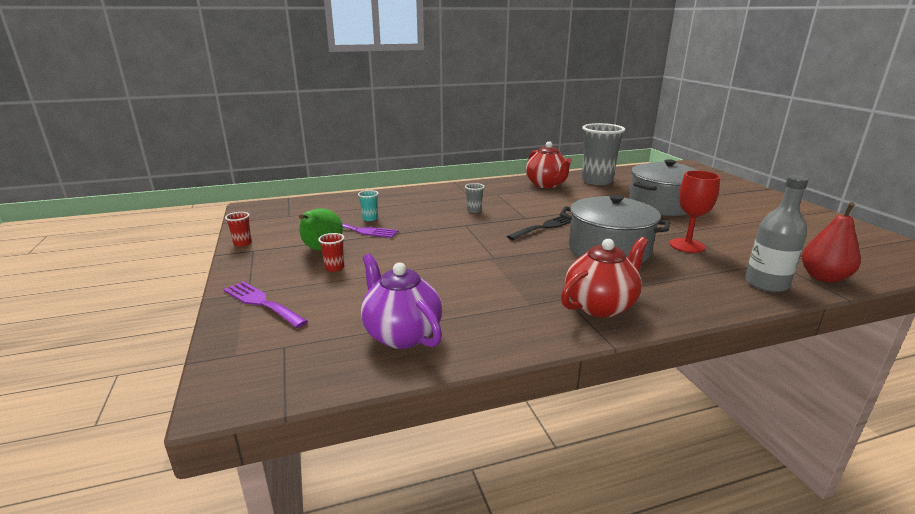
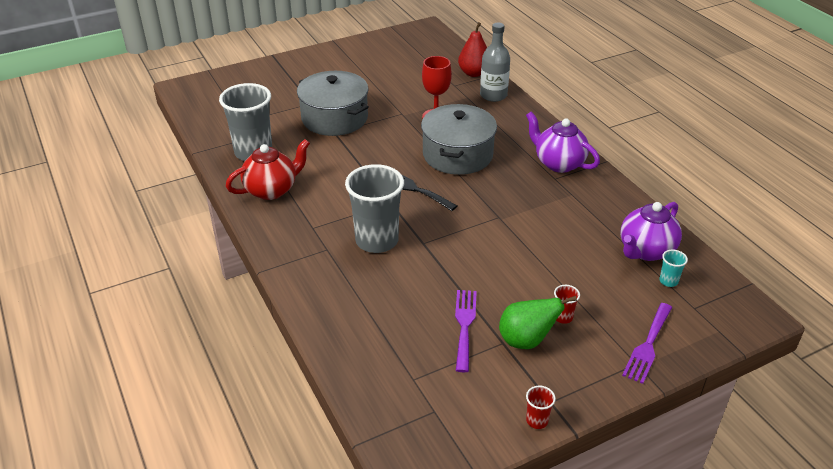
camera: 100 degrees left, 15 degrees up
turquoise cup [358,190,379,221] -> turquoise cup moved to [659,250,688,287]
grey cup [465,183,485,213] -> grey cup [345,164,404,253], size x2.44
red teapot [561,237,648,318] -> purple teapot [526,112,600,173]

